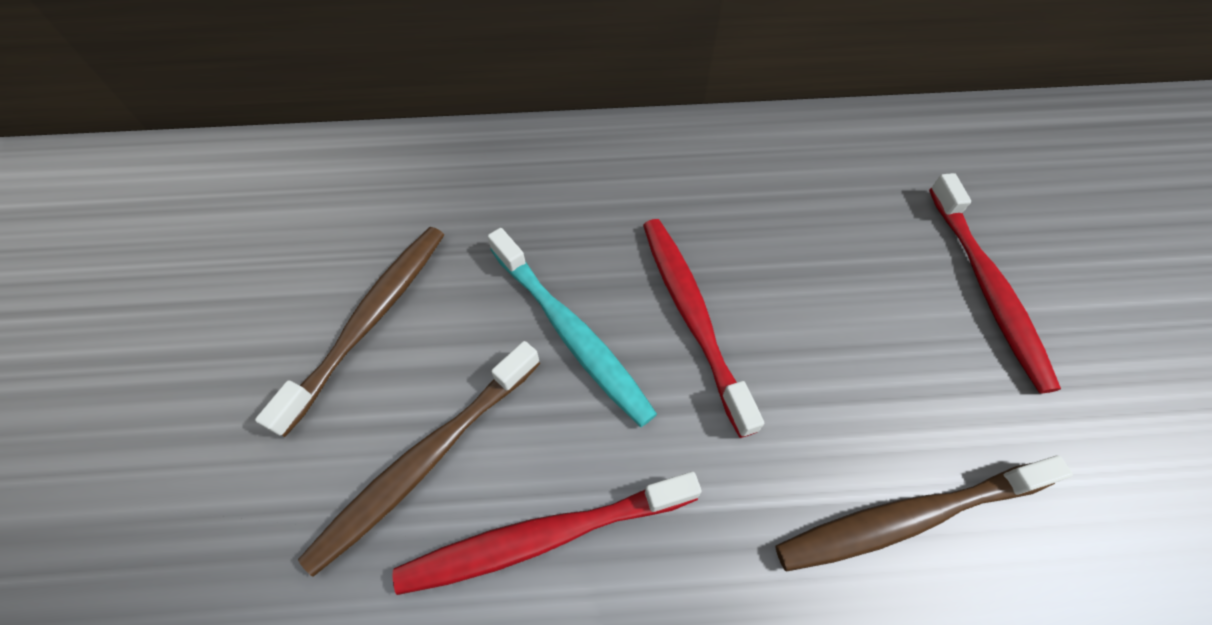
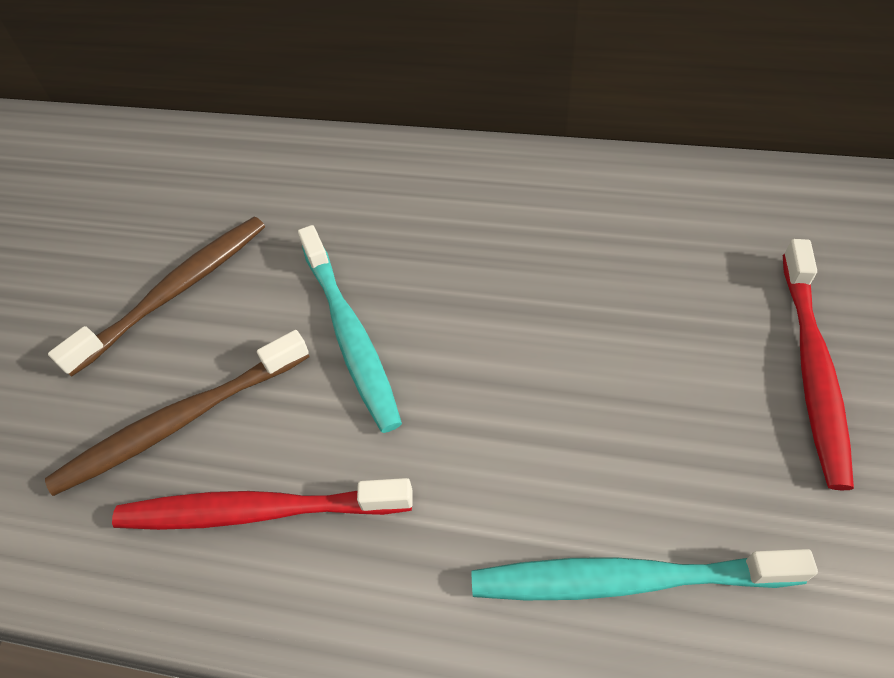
camera: 20 degrees right, 5 degrees down
red toothbrush [643,219,764,438] -> none
brown toothbrush [776,456,1073,572] -> turquoise toothbrush [472,549,818,600]

